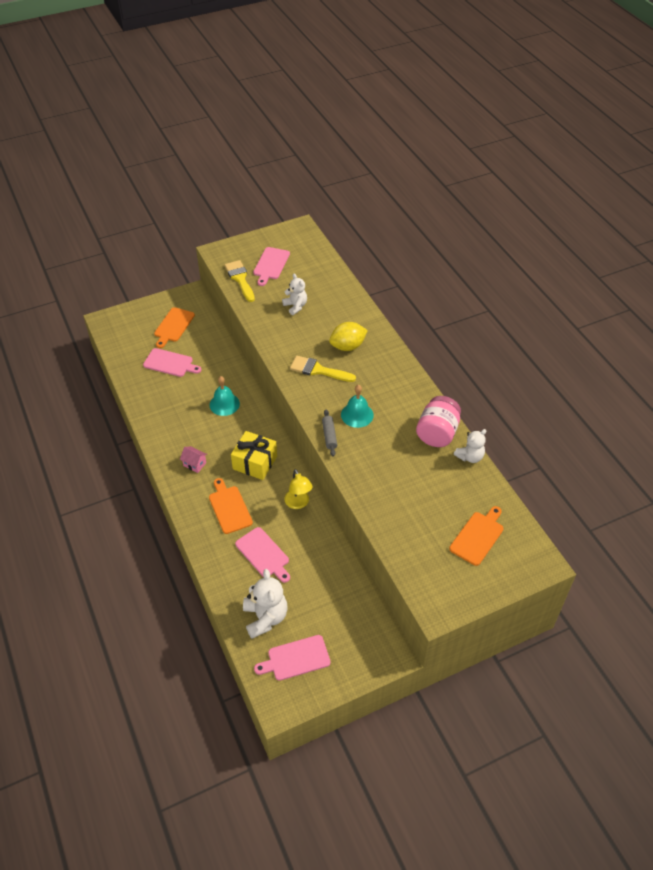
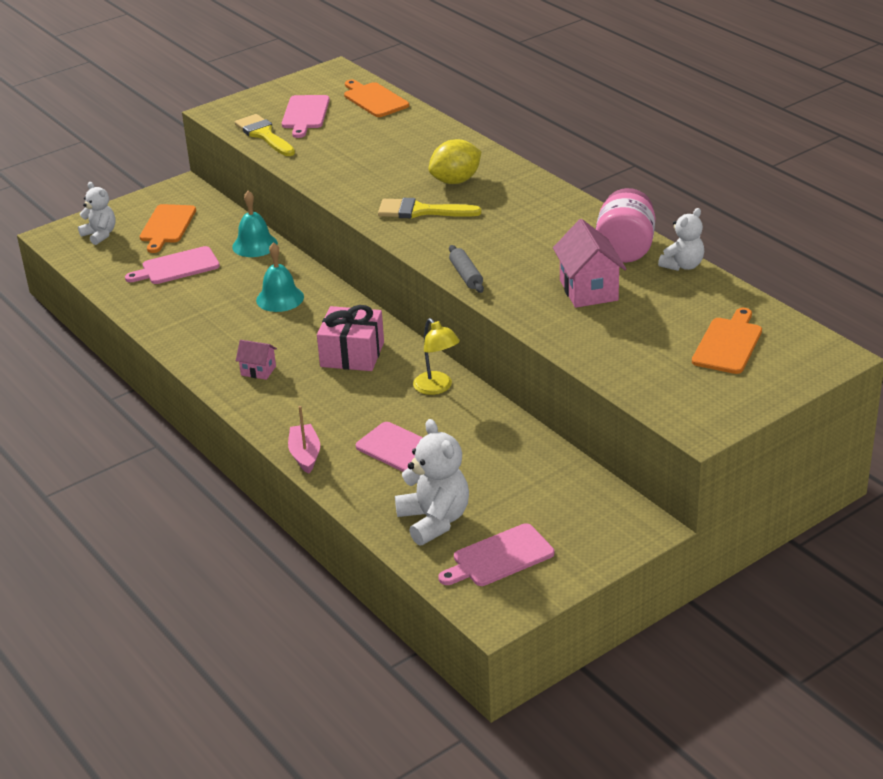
camera: 10 degrees left, 15 degrees down
pink cutting board [143,348,202,377] -> pink cutting board turned 150 degrees clockwise [125,246,220,284]
orange cutting board [209,478,253,534] -> orange cutting board moved to [344,80,409,117]
yellow gift [231,431,277,480] -> pink gift [317,305,384,371]
white teddy bear [282,274,307,315] -> white teddy bear moved to [78,182,116,245]
turquoise bell [341,385,374,428] -> turquoise bell moved to [232,191,278,257]
none -> pink boat [288,406,320,474]
none -> pink house [553,219,626,308]

